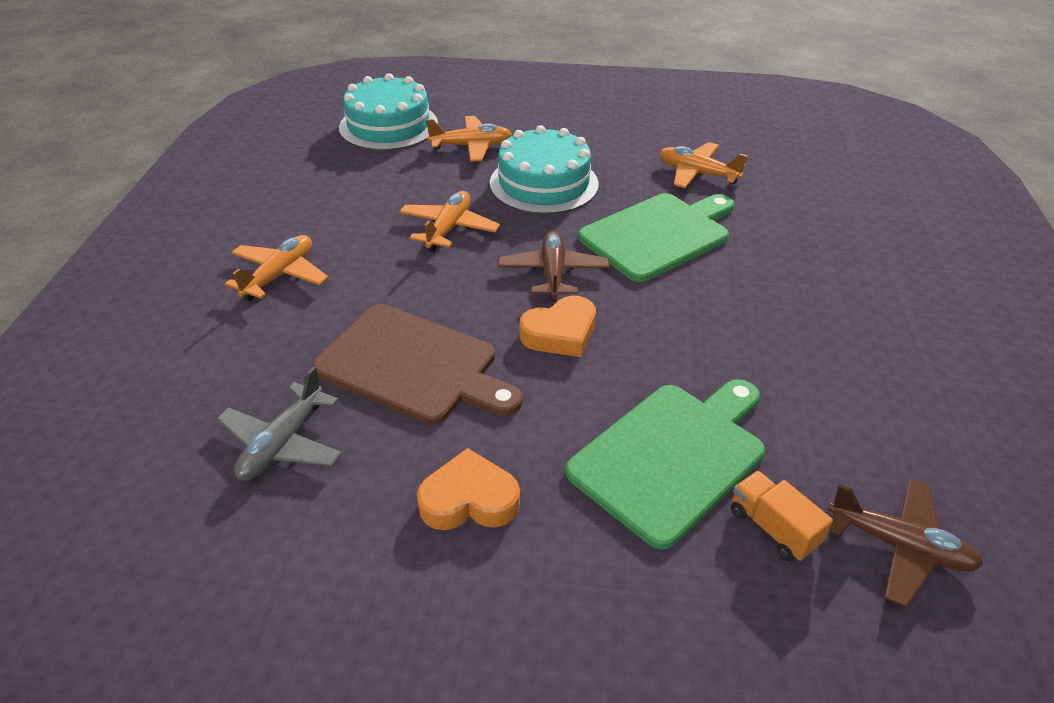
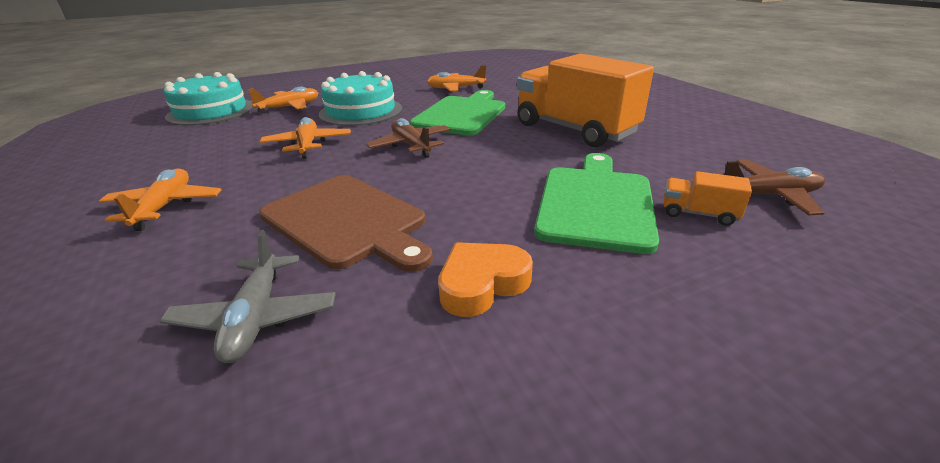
camera: 30 degrees left, 10 degrees down
brown cutting board [313,304,523,424] -> brown cutting board turned 45 degrees clockwise [259,175,433,272]
orange heart [519,296,596,357] -> none
none -> orange truck [517,53,654,147]

